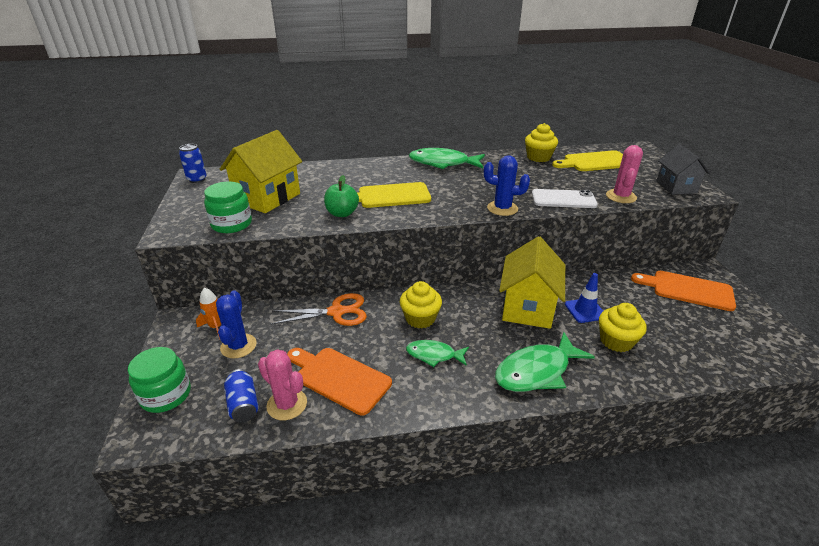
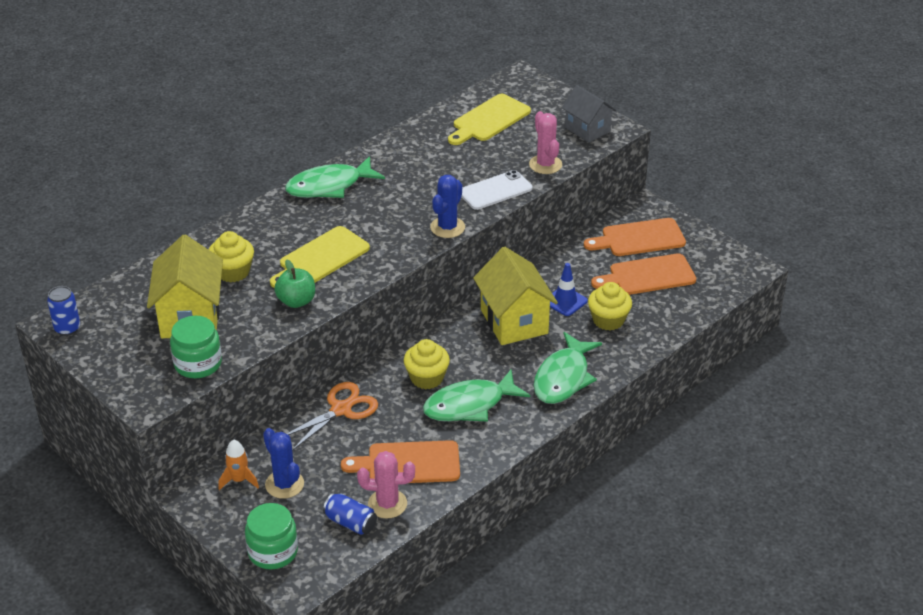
camera: 35 degrees left, 5 degrees up
green fish [406,340,469,367] -> green fish [423,369,530,422], size x1.67
blue cactus [484,155,530,216] -> blue cactus turned 45 degrees counterclockwise [430,175,465,238]
yellow cupcake [525,123,558,162] -> yellow cupcake moved to [209,231,254,283]
none -> orange cutting board [591,253,696,295]

